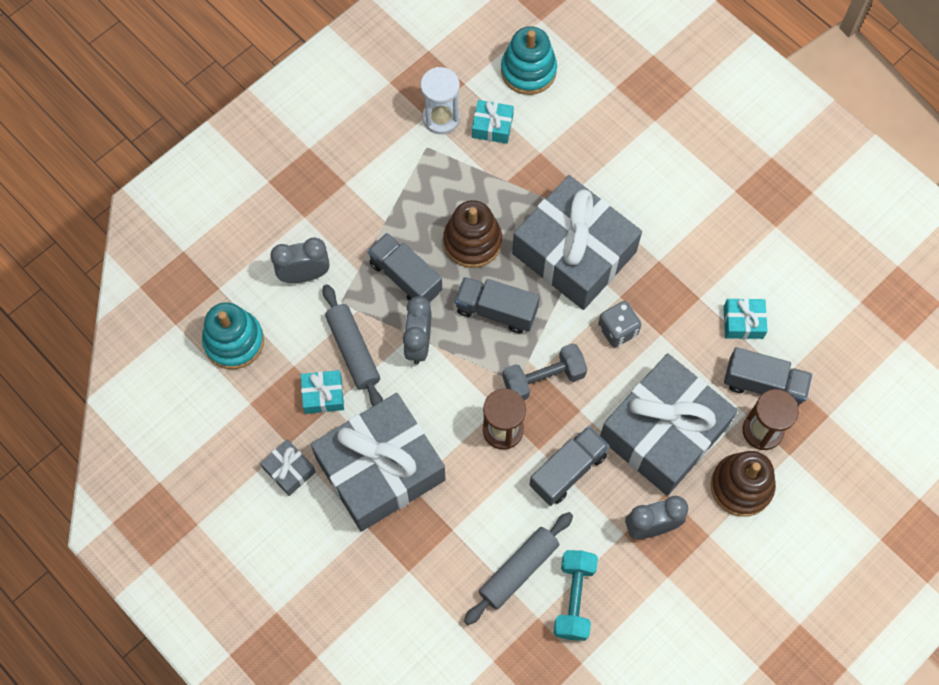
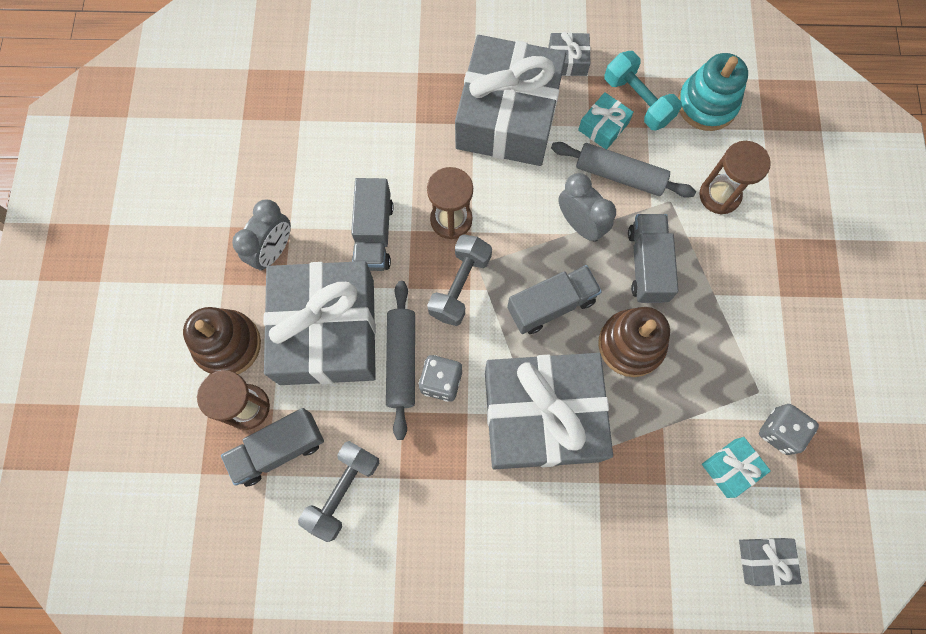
camera: 135 degrees right, 5 degrees up
grey clock [270,237,330,283] -> brown hourglass [699,141,771,215]
grey truck [367,233,442,303] -> grey truck turned 90 degrees counterclockwise [628,214,679,303]
white hourglass [420,67,460,134] -> grey dice [759,404,819,455]
grey rolling pin [464,512,573,625] -> grey rolling pin moved to [386,281,415,440]
turquoise stacking toy [501,26,557,95] -> grey gift [739,538,802,586]
turquoise dumbbell [554,550,598,641] -> turquoise dumbbell moved to [605,51,682,131]
turquoise gift [723,298,768,339] -> grey dumbbell [298,441,379,542]

